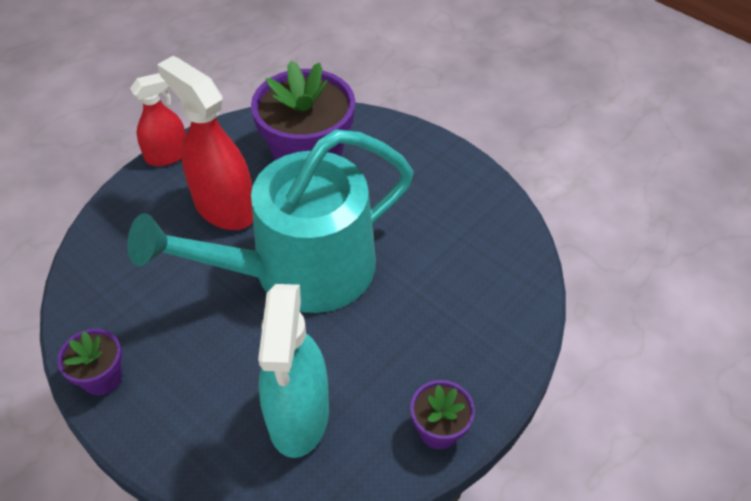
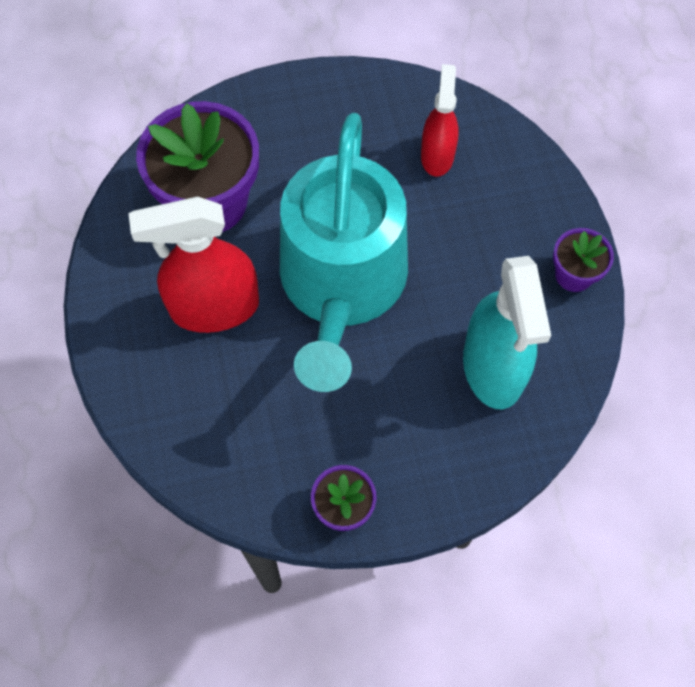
camera: 55 degrees left, 15 degrees up
red spray bottle [130,73,186,166] -> red spray bottle moved to [421,64,459,177]
turquoise spray bottle [258,284,329,458] -> turquoise spray bottle turned 45 degrees clockwise [463,256,551,409]

